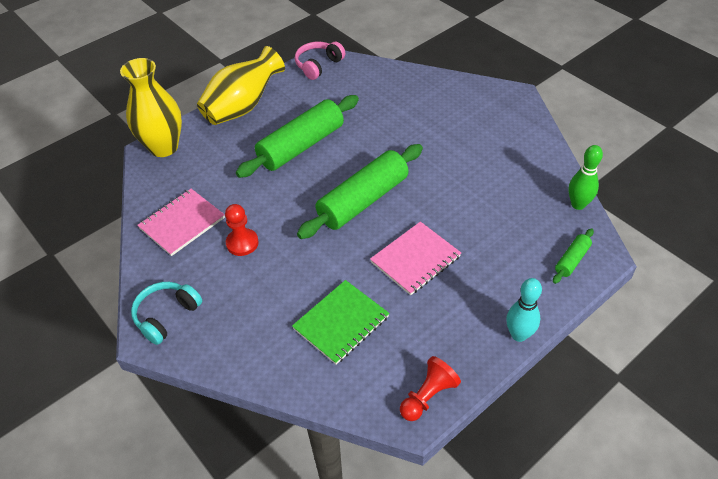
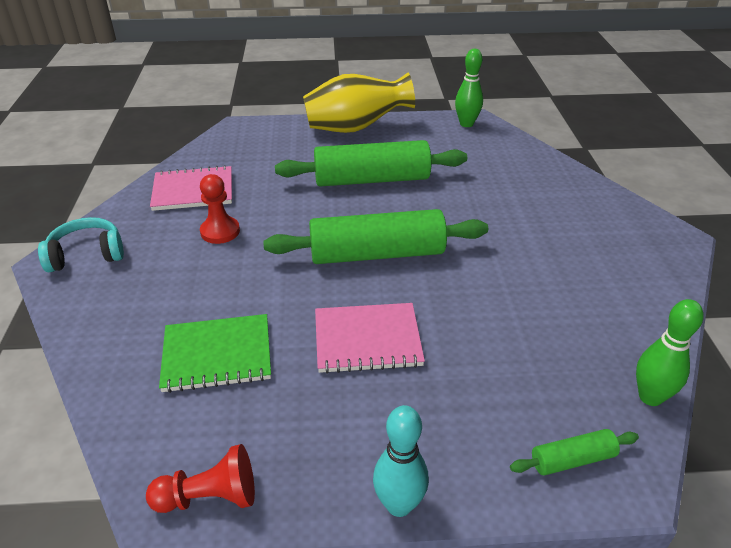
camera: 35 degrees right, 10 degrees down
yellow vase [120,58,182,157] -> none
pink headphones [295,42,345,80] -> green bowling pin [455,49,483,127]

